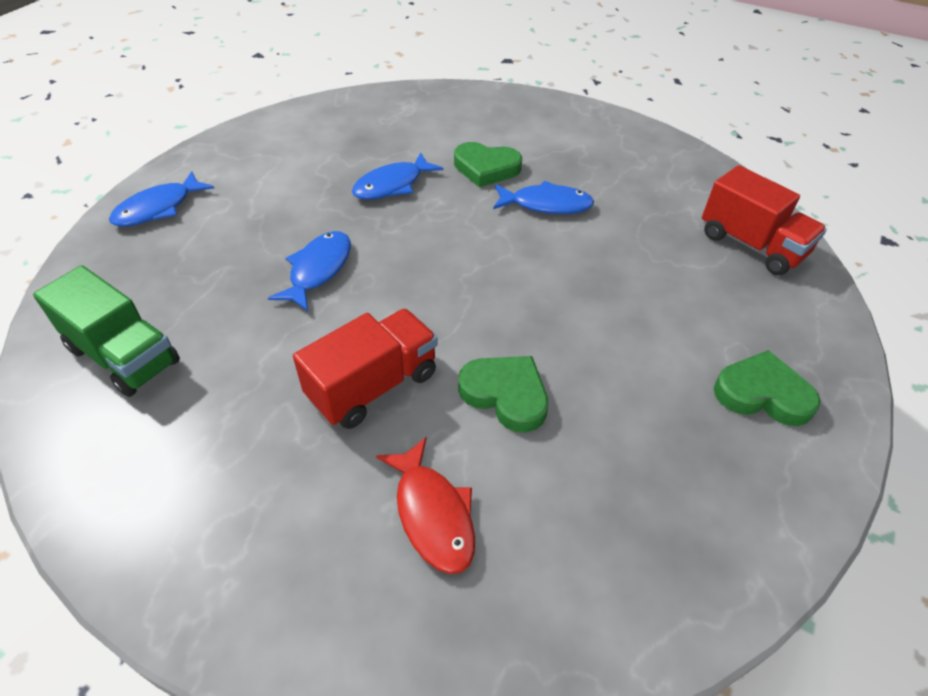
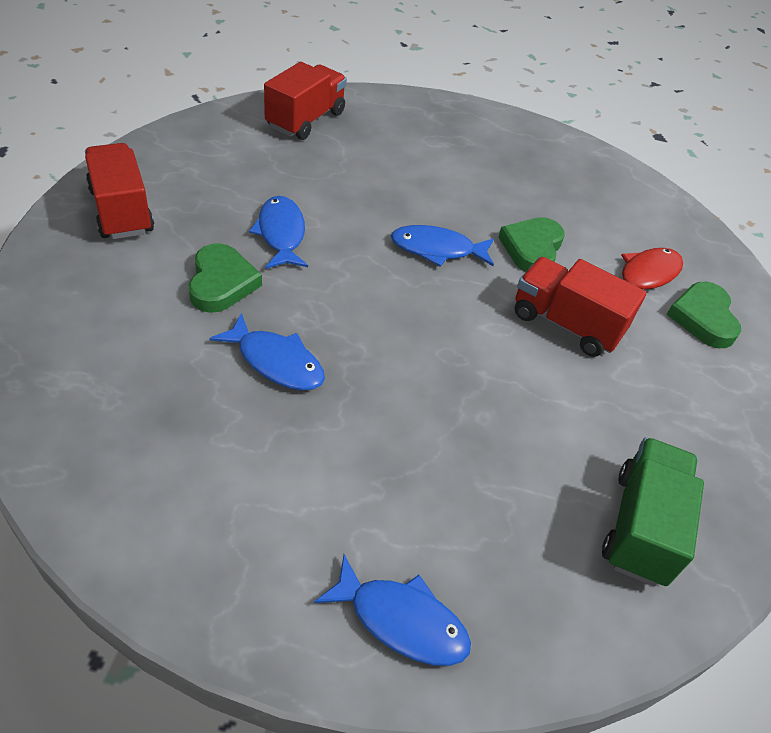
camera: 110 degrees left, 0 degrees up
blue fish [268,231,351,311] -> blue fish moved to [391,225,494,267]
green heart [714,350,821,426] -> green heart moved to [666,282,741,348]
none -> red truck [85,143,154,239]

